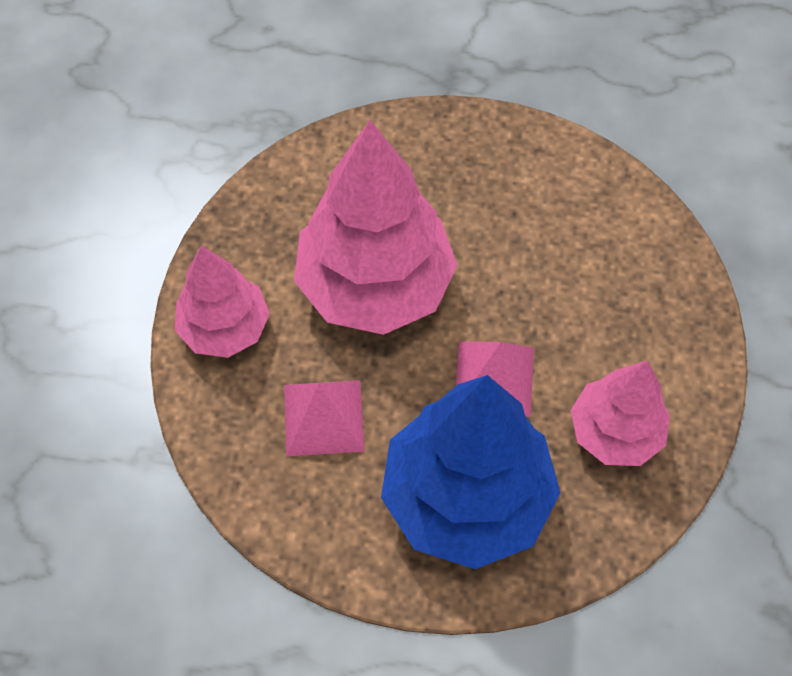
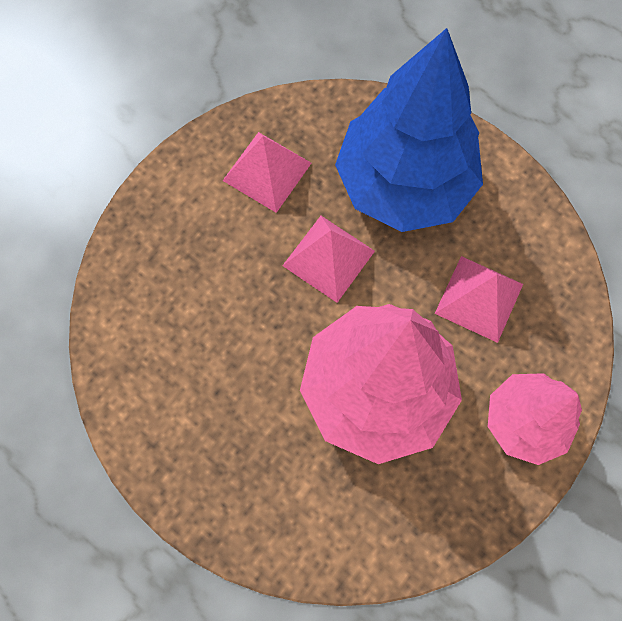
camera: 150 degrees left, 10 degrees up
pink tree [571,360,670,466] -> pink pyramid [223,132,311,213]

